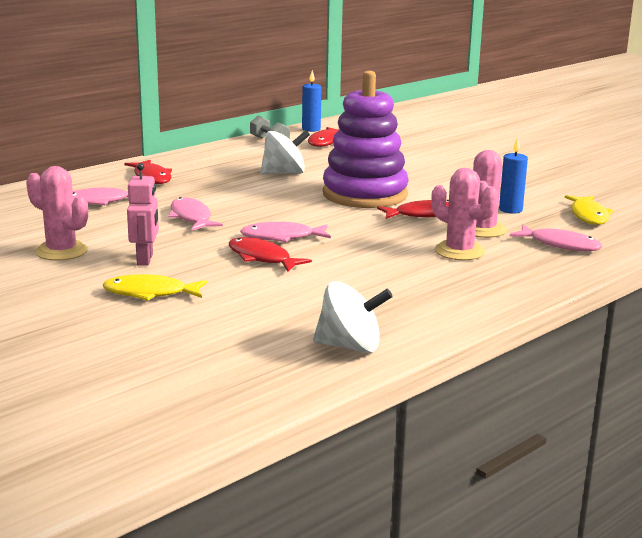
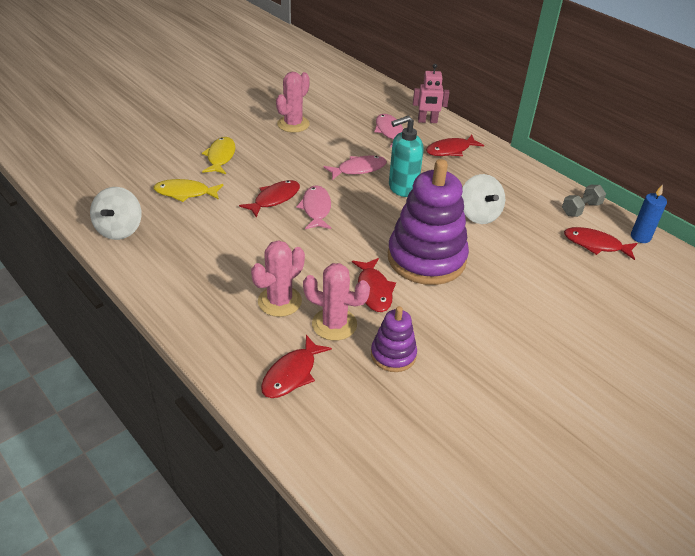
camera: 90 degrees right, 20 degrees up
pink robot [127,163,159,266] -> pink robot moved to [413,64,449,123]
blue candle [499,137,528,214] -> purple stacking toy [371,306,417,372]
pink fish [510,225,602,251] -> red fish [261,335,332,398]
yellow fish [565,195,613,225] -> yellow fish moved to [154,179,223,202]
none -> turquoise soap dispenser [389,116,424,197]

